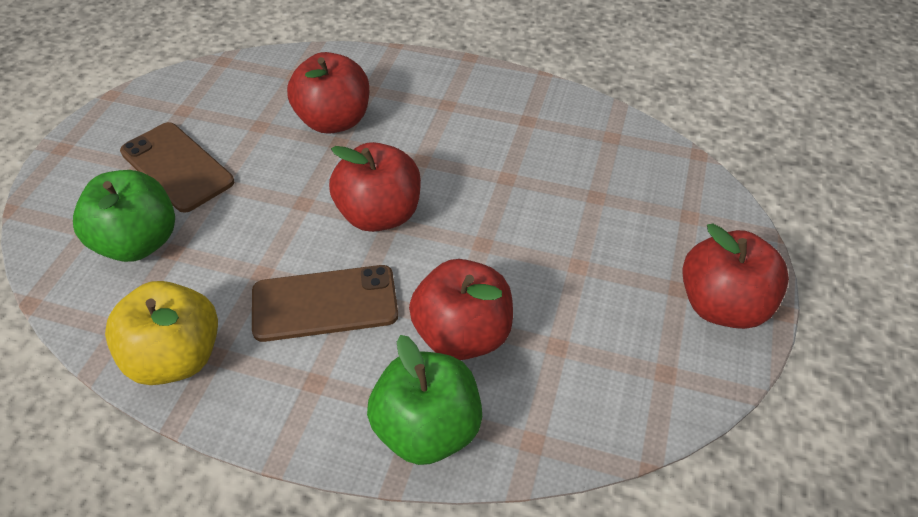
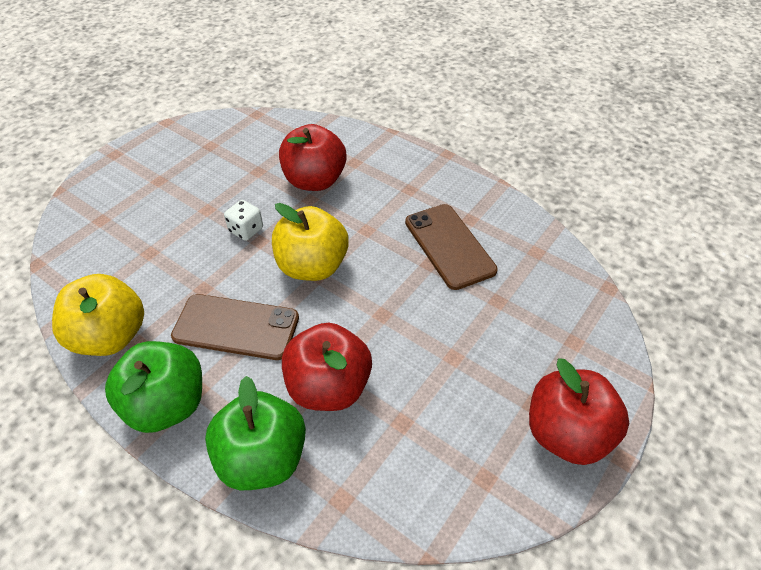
camera: 20 degrees right, 0 degrees up
green apple [73,170,175,262] -> green apple moved to [105,341,202,433]
brown phone [120,122,234,213] -> brown phone moved to [405,204,498,290]
red apple [329,142,421,232] -> yellow apple [272,203,349,281]
none -> white dice [224,200,263,241]

